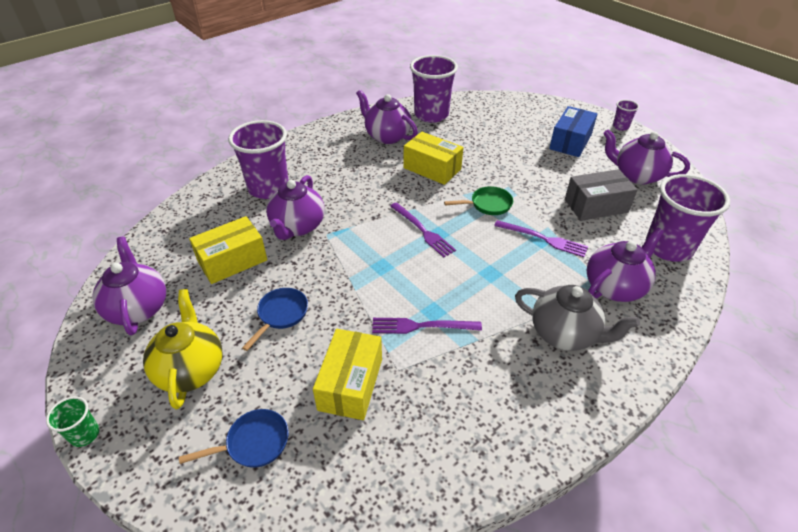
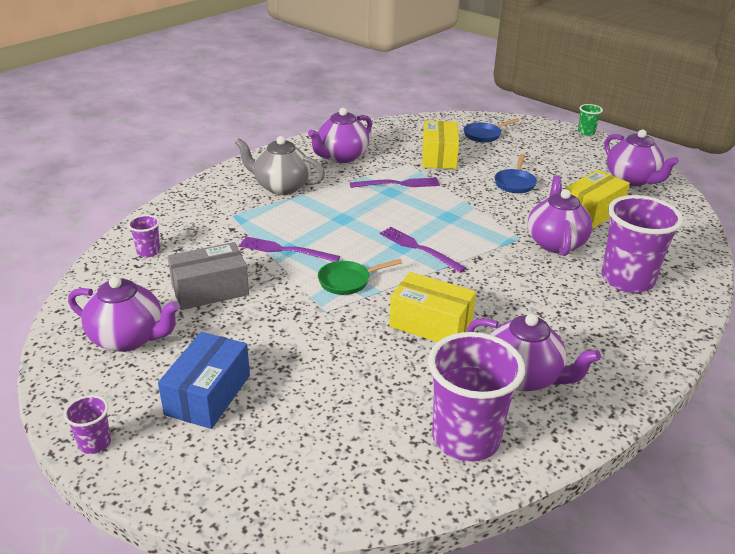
camera: 170 degrees right, 10 degrees down
yellow teapot [143,289,223,409] -> none
purple teapot [587,228,664,302] -> purple teapot moved to [308,108,372,163]
purple cup [646,174,730,262] -> purple cup [128,215,160,257], size x0.45

